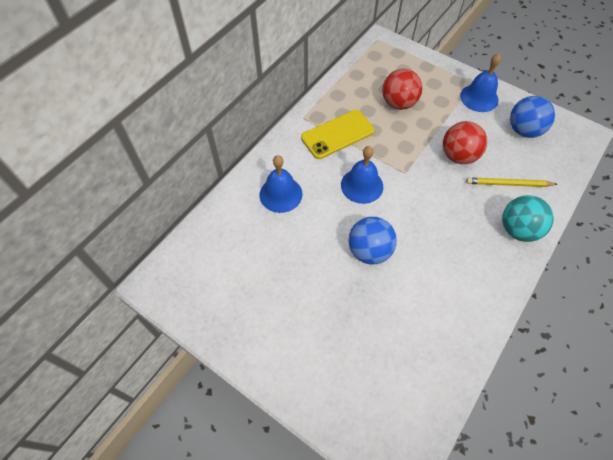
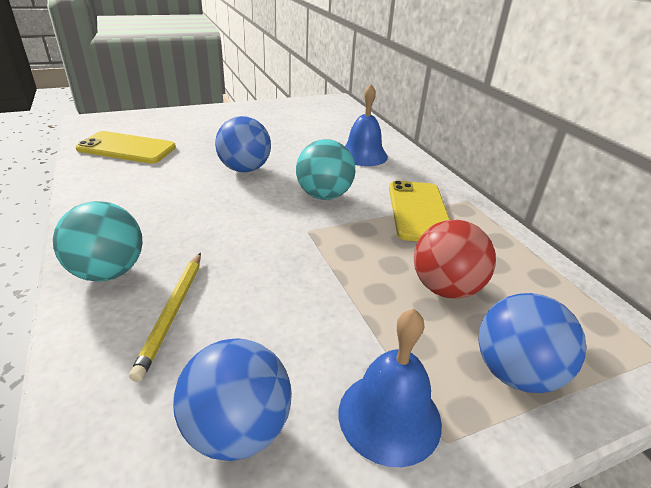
camera: 120 degrees right, 25 degrees down
blue bell [341,146,383,204] -> turquoise ball [296,139,355,200]
red ball [443,121,487,164] -> none
yellow pencil [466,178,557,187] -> yellow pencil turned 150 degrees clockwise [129,253,201,382]
none -> yellow phone [75,131,176,164]
none -> blue ball [478,293,587,393]

